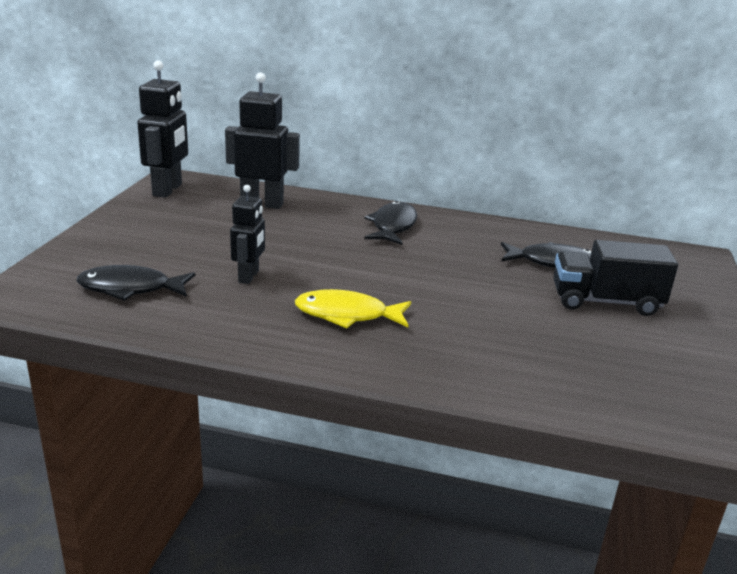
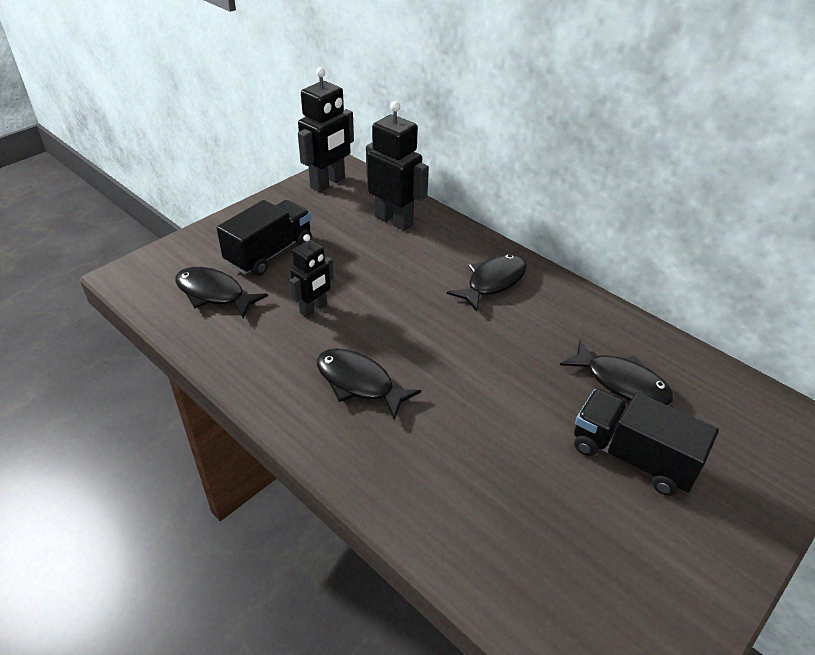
camera: 30 degrees right, 15 degrees up
yellow fish [295,289,411,328] -> black fish [317,348,421,420]
none -> black truck [217,200,312,276]

